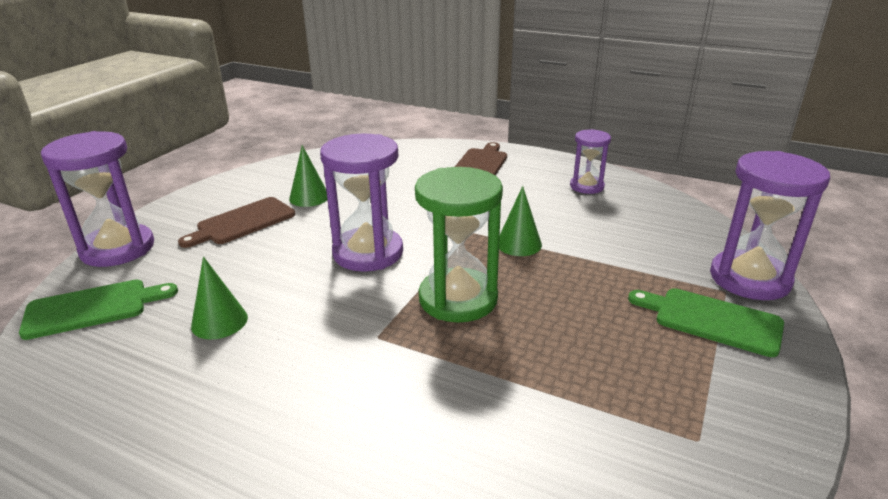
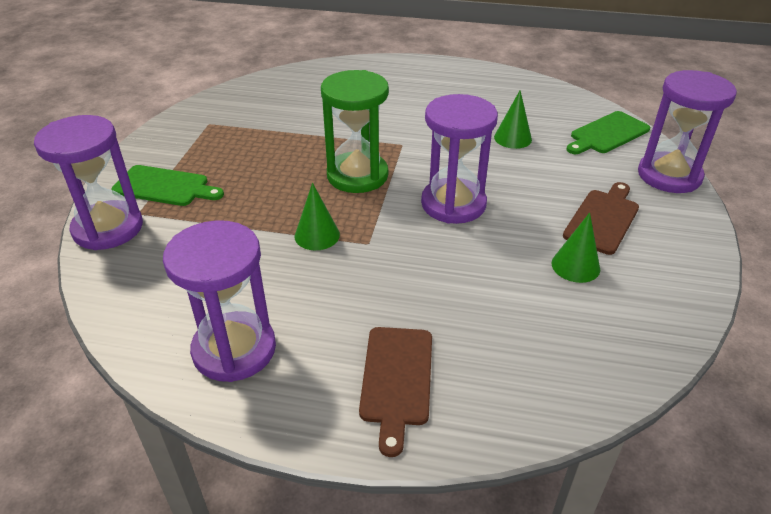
camera: 165 degrees right, 10 degrees up
purple hourglass [570,129,611,194] -> purple hourglass [163,220,276,382], size x1.74

